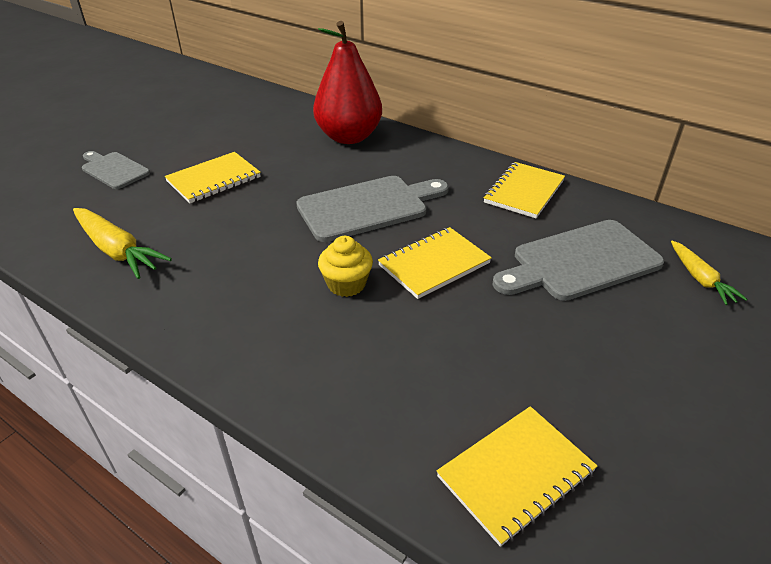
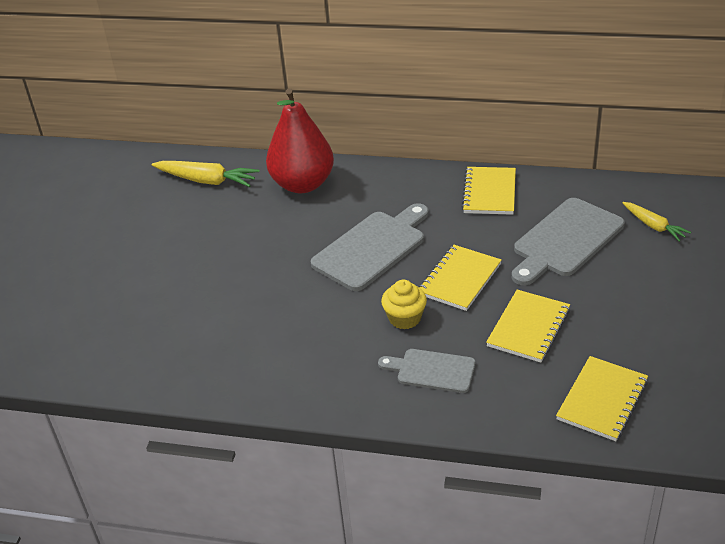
camera: 20 degrees left, 0 degrees up
yellow carrot [73,208,172,279] -> yellow carrot moved to [152,161,259,187]
grey cutting board [82,151,150,189] -> grey cutting board moved to [378,349,476,393]
yellow notebook [165,152,261,203] -> yellow notebook moved to [486,290,570,362]

